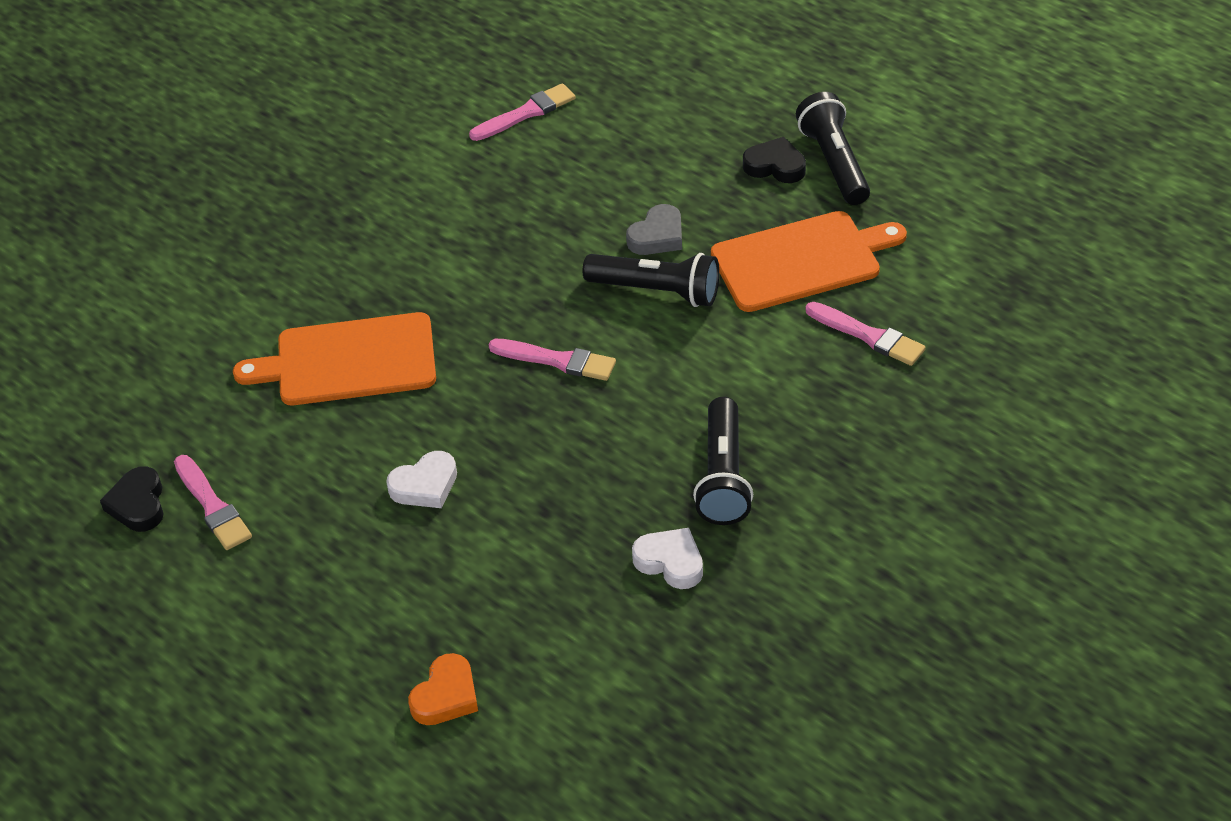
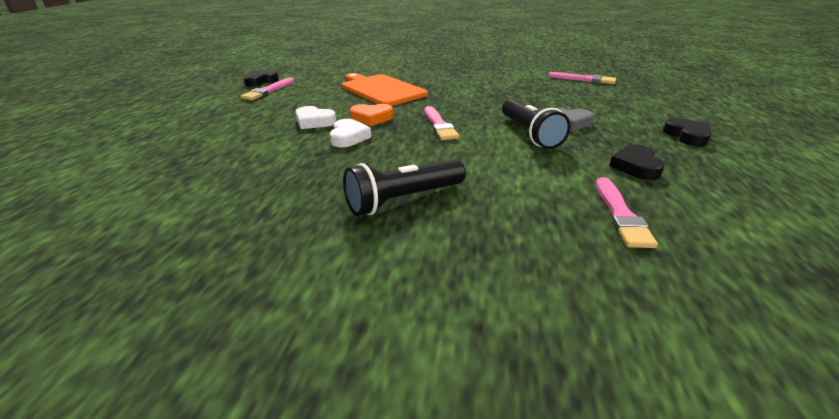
camera: 55 degrees right, 15 degrees down
orange heart [408,653,478,725] -> orange heart moved to [350,104,393,126]
white heart [632,528,703,589] -> white heart moved to [330,119,371,147]
orange cutting board [711,211,907,312] -> black heart [609,144,665,180]
black flashlight [796,92,870,205] -> none

